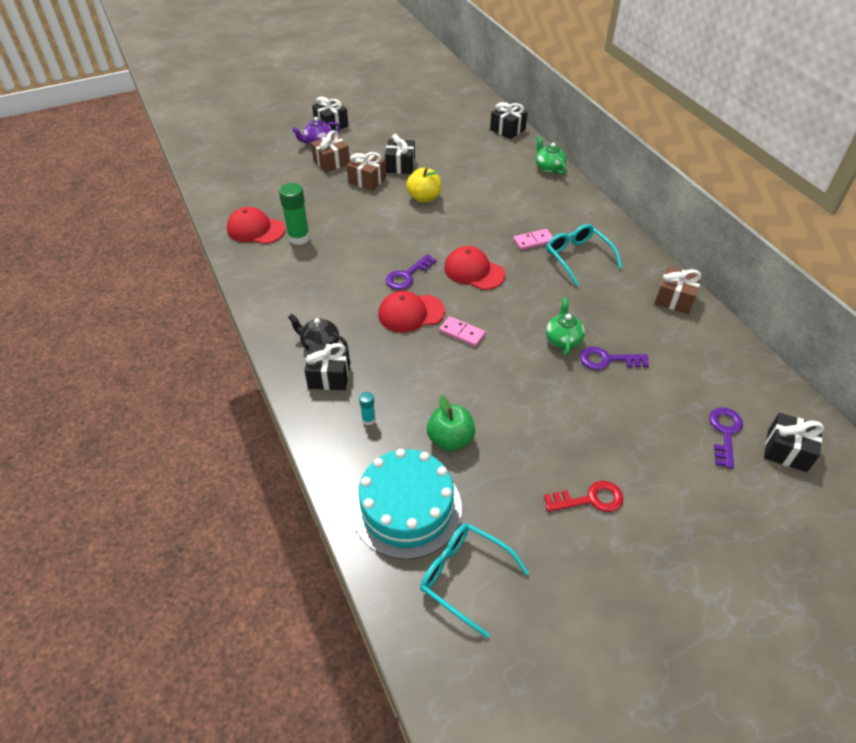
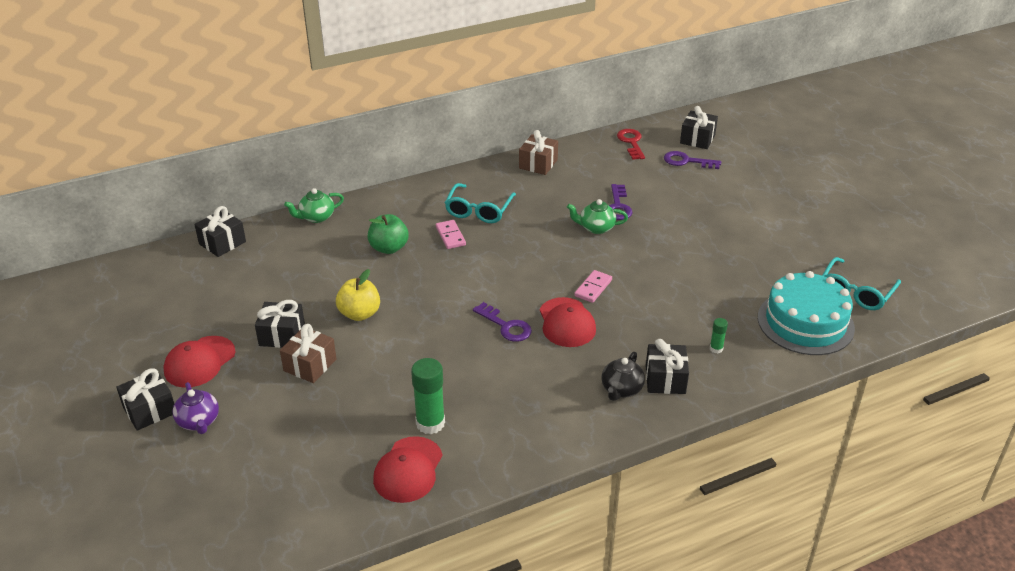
camera: 90 degrees left, 10 degrees down
brown gift [311,130,350,172] -> none
turquoise glue stick [359,392,376,425] -> green glue stick [710,318,728,353]
green apple [427,395,475,452] -> green apple moved to [368,214,409,254]
red cap [444,246,505,290] -> red cap moved to [163,336,235,388]
red key [544,481,624,512] -> red key moved to [617,129,645,160]
turquoise glasses [546,224,622,286] -> turquoise glasses turned 45 degrees counterclockwise [445,183,516,223]

